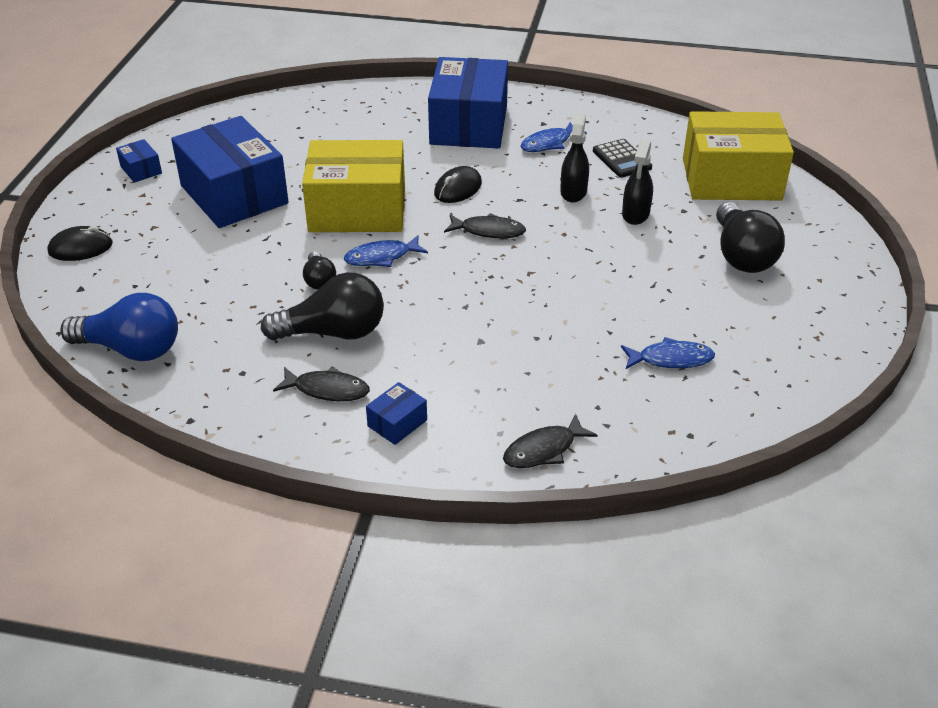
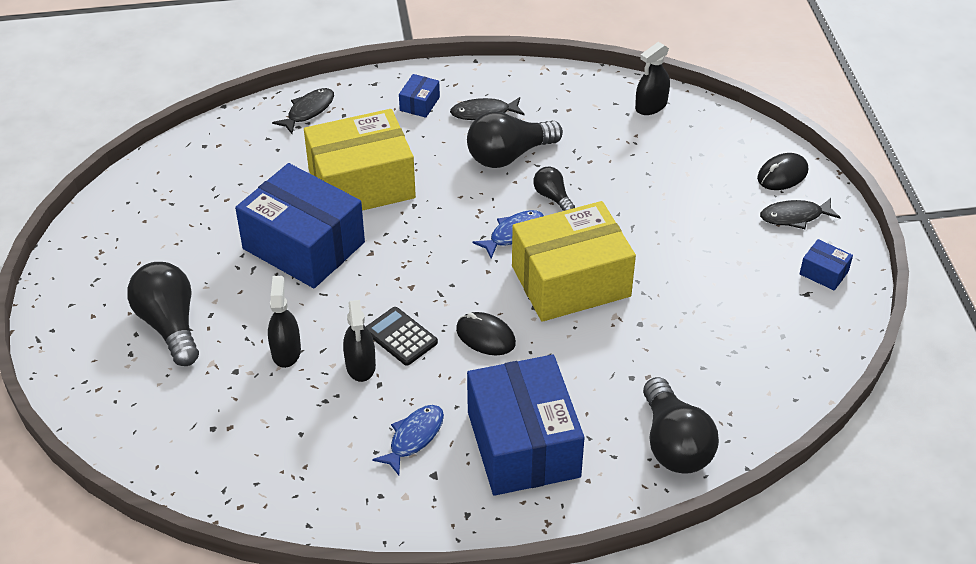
camera: 160 degrees right, 5 degrees up
blue light bulb [60,293,178,361] -> black spray bottle [635,42,670,115]
blue box [171,116,289,228] -> blue box moved to [235,163,365,288]
black mouse [434,166,482,203] -> black mouse turned 75 degrees counterclockwise [456,312,516,355]
black fish [444,213,526,238] -> black fish moved to [760,198,841,229]
black calculator [593,139,652,178] -> black calculator moved to [366,307,438,366]
blue fish [621,337,715,369] -> none
yellow box [683,111,794,200] -> yellow box moved to [304,109,416,211]
none -> black light bulb [643,377,719,474]

